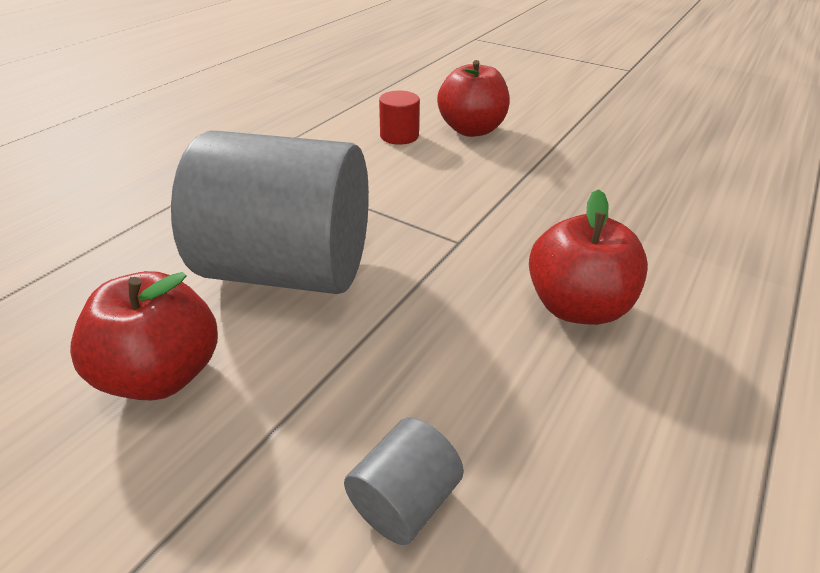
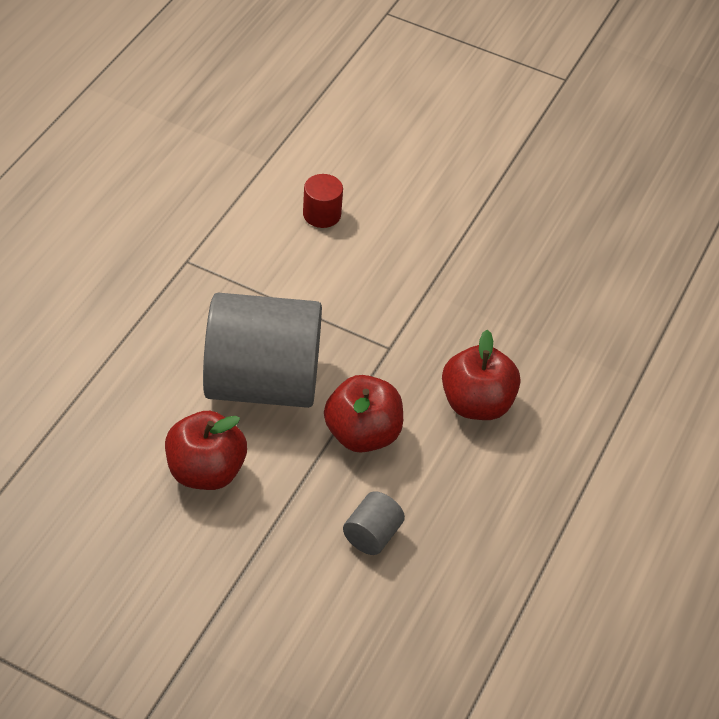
camera: 10 degrees left, 10 degrees up
red apple [437,60,510,137] -> red apple moved to [324,375,403,453]

